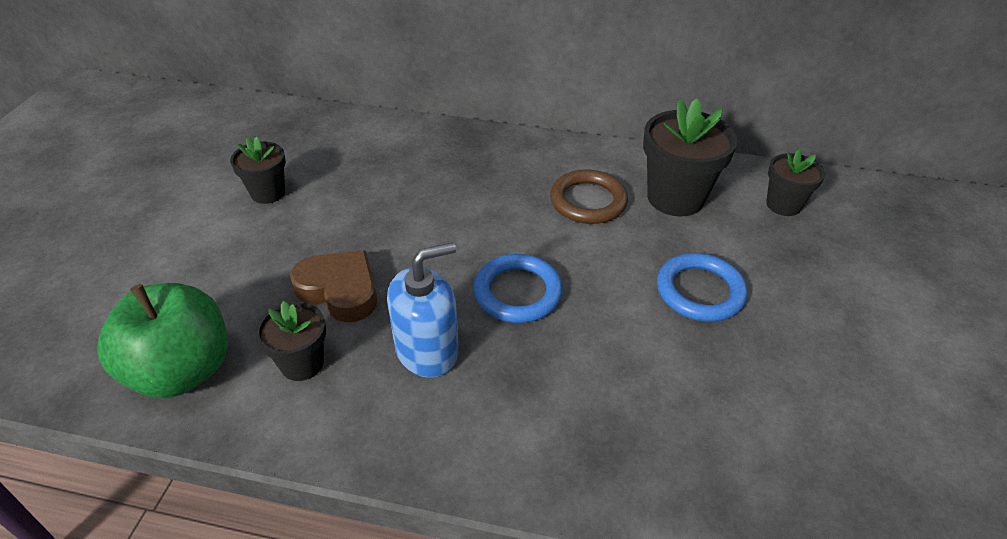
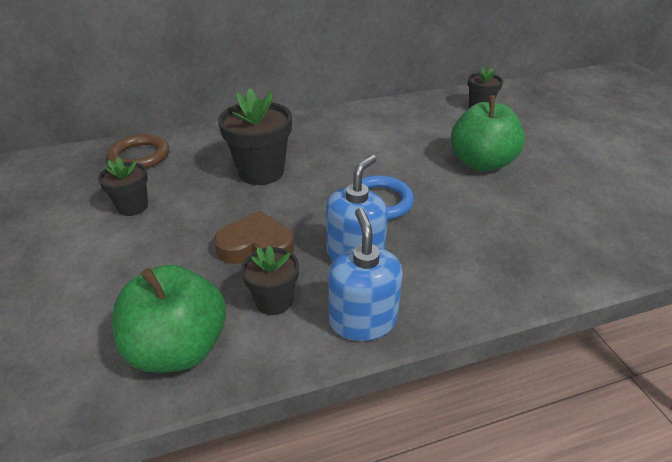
camera: 30 degrees left, 5 degrees down
brown ring [550,169,628,224] -> brown ring moved to [107,134,169,169]
black flower pot [643,98,738,217] -> black flower pot moved to [218,88,292,185]
blue ring [657,253,748,322] -> green apple [451,95,525,172]
none -> blue soap dispenser [328,208,403,341]

